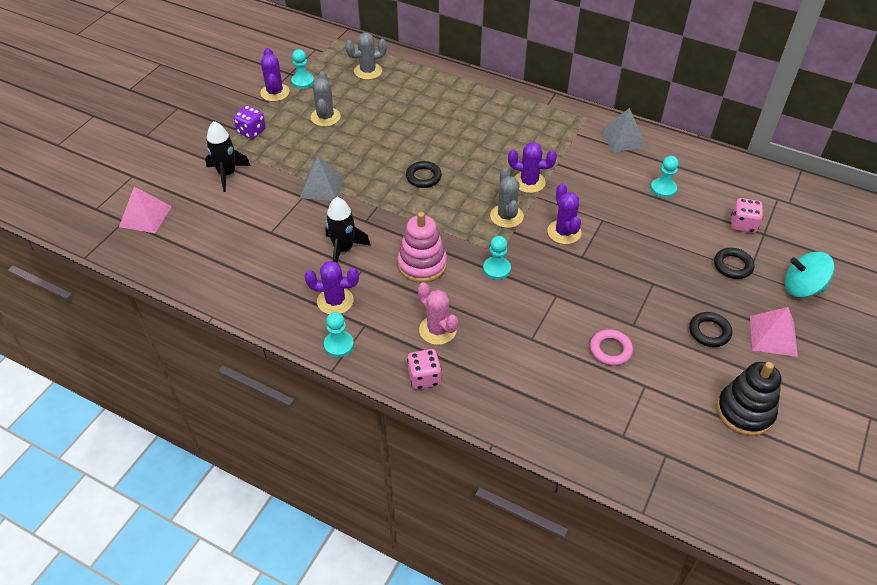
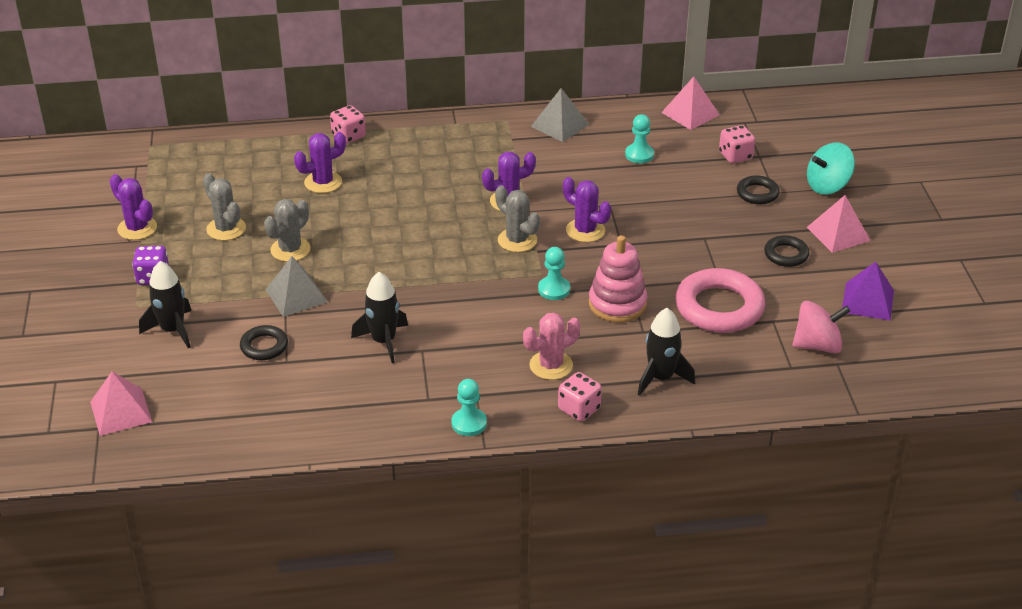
camera: 35 degrees left, 10 degrees down
turquoise pawn [291,49,314,89] -> none
purple cactus [304,261,359,314] -> purple cactus moved to [294,132,346,193]
grey cactus [345,33,387,80] -> grey cactus moved to [264,199,310,262]
pink stacking toy [397,212,447,283] -> pink stacking toy moved to [589,235,647,322]
black ring [406,161,442,188] -> black ring moved to [240,325,288,360]
pink cactus [418,282,458,345] -> pink cactus turned 45 degrees counterclockwise [523,313,580,380]
pink ring [590,329,633,366] -> pink ring [675,268,765,333], size x1.92
black stacking toy [717,362,781,436] -> purple pyramid [842,262,894,321]
none -> pink dice [330,105,366,144]
none -> black rocket [638,308,695,396]
none -> pink pyramid [661,77,719,130]
none -> pink spinning top [792,301,850,354]

